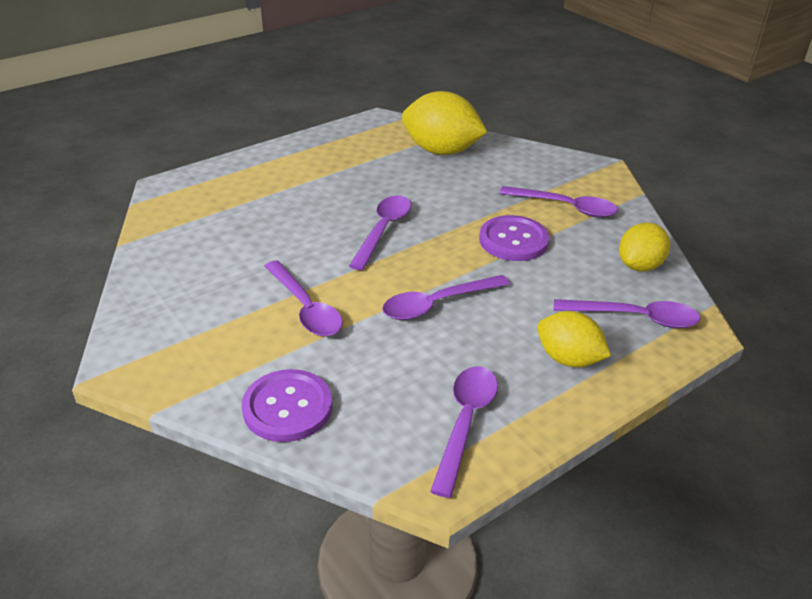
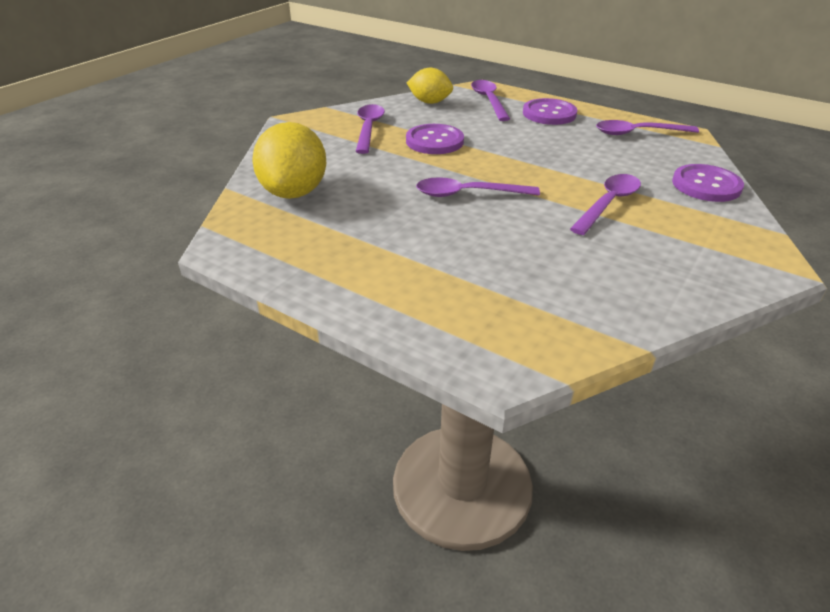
camera: 110 degrees left, 0 degrees up
purple spoon [382,275,510,320] -> none
yellow lemon [537,311,611,367] -> purple button [523,98,577,125]

